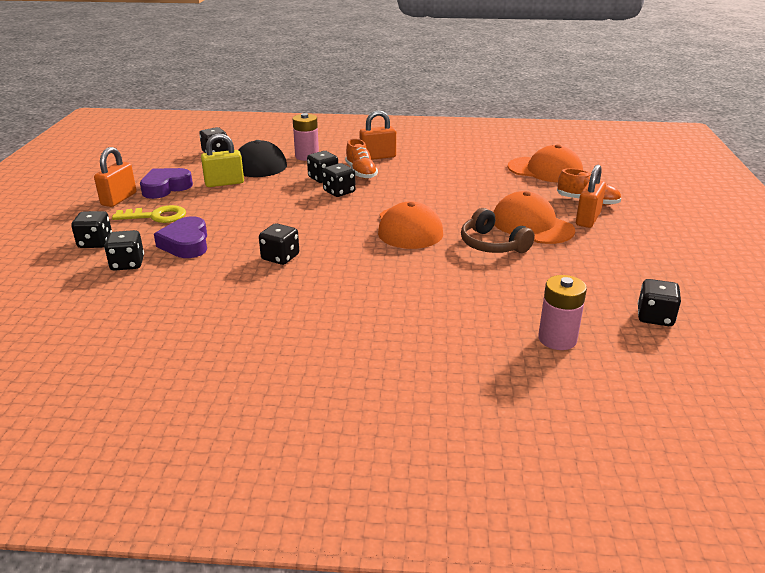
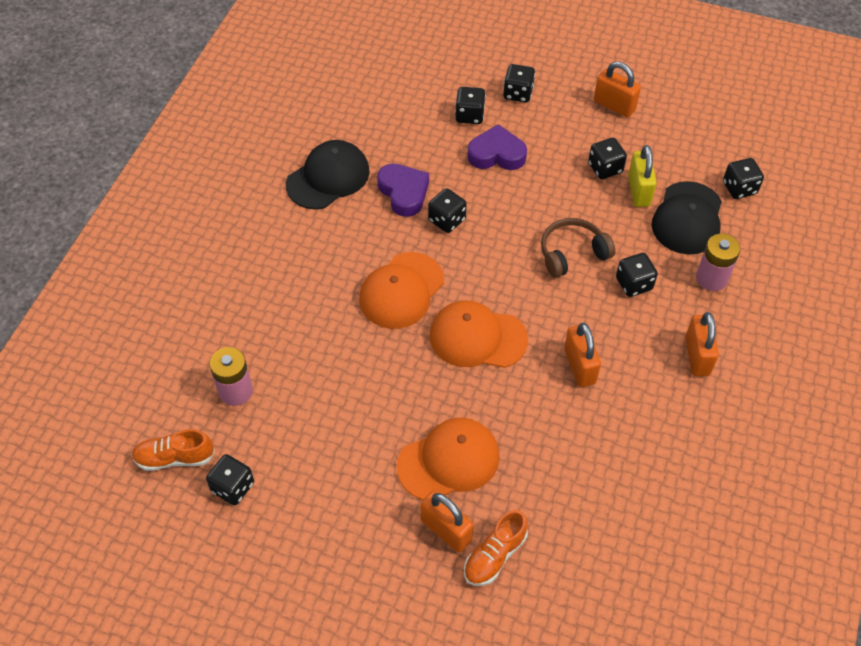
camera: 105 degrees right, 25 degrees up
yellow key [112,205,186,223] -> none
purple heart [140,168,193,199] -> purple heart moved to [377,164,429,217]
black dice [322,163,356,197] -> black dice moved to [588,138,627,179]
orange shoe [345,139,378,179] -> orange shoe moved to [131,429,215,471]
brown headphones [461,208,535,253] -> brown headphones moved to [541,218,615,278]
orange cap [508,144,583,183] -> orange cap moved to [359,252,444,329]
none -> black cap [286,140,370,209]
none -> orange padlock [564,323,601,387]

